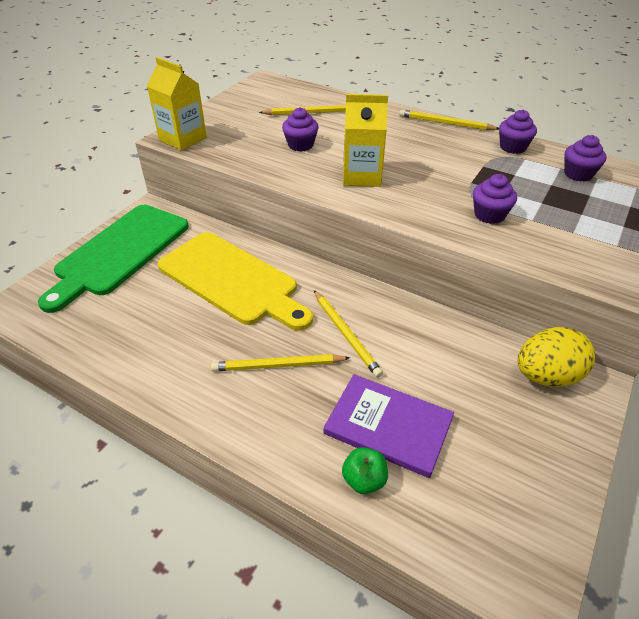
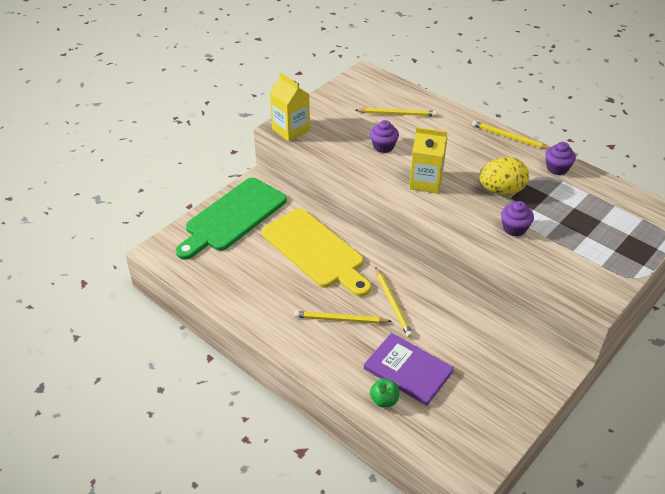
camera: 10 degrees right, 0 degrees up
yellow egg [518,327,595,387] -> yellow egg moved to [479,157,529,195]
purple cupcake [564,135,607,182] -> none

